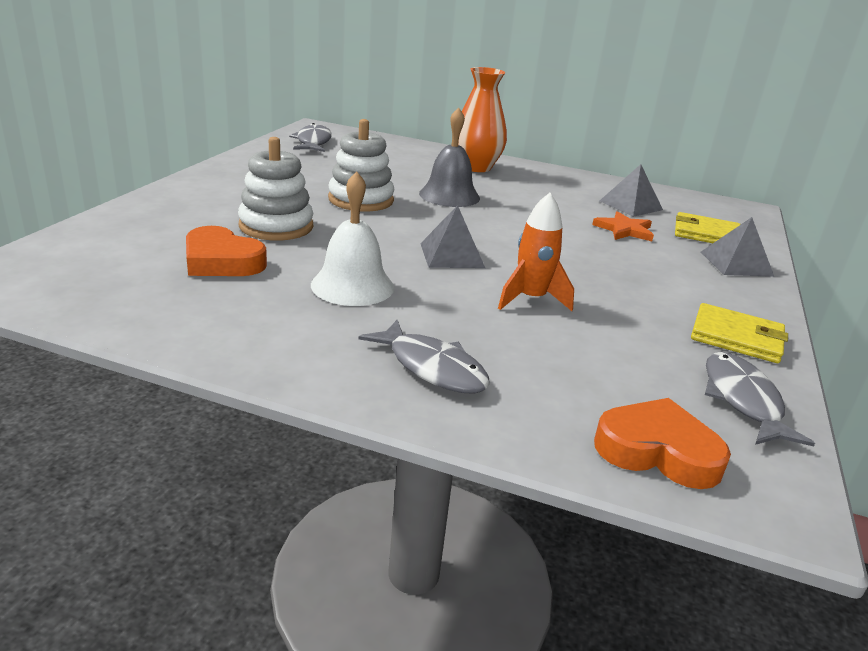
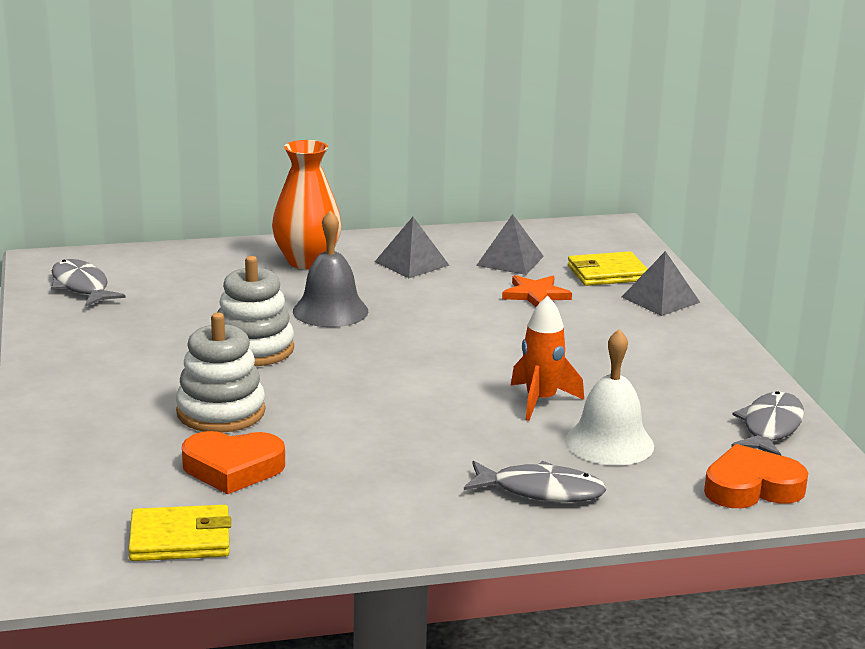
camera: 30 degrees left, 5 degrees down
white bell [311,171,394,306] -> white bell moved to [565,329,654,465]
grey pyramid [420,205,485,268] -> grey pyramid moved to [375,217,450,278]
yellow wallet [691,303,788,363] -> yellow wallet moved to [128,505,231,561]
grey fish [705,352,815,447] -> grey fish turned 60 degrees clockwise [731,391,804,456]

